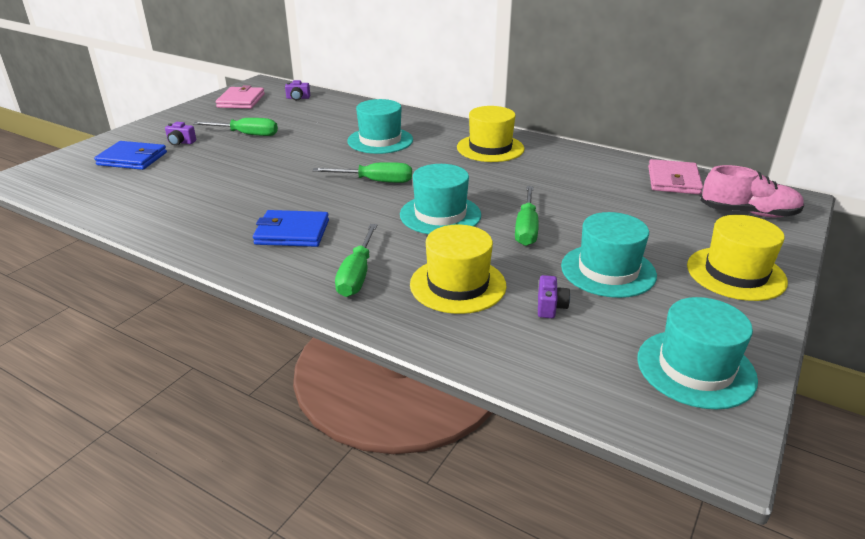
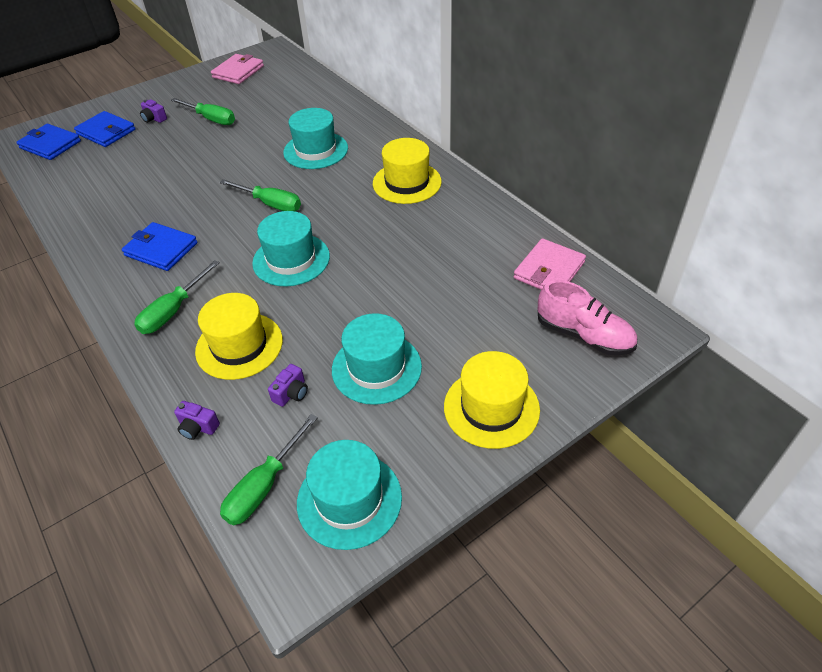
camera: 25 degrees right, 15 degrees up
purple camera [285,80,310,100] -> purple camera moved to [174,401,220,440]
green screwdriver [515,186,539,246] -> green screwdriver moved to [220,414,318,525]
none -> blue wallet [16,124,81,160]

